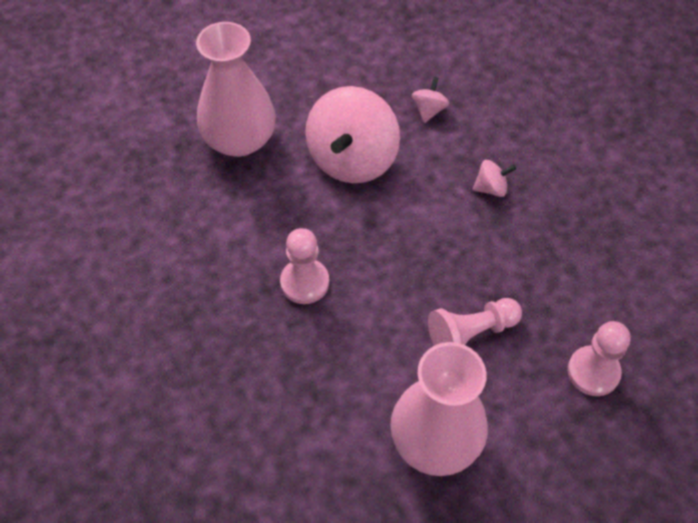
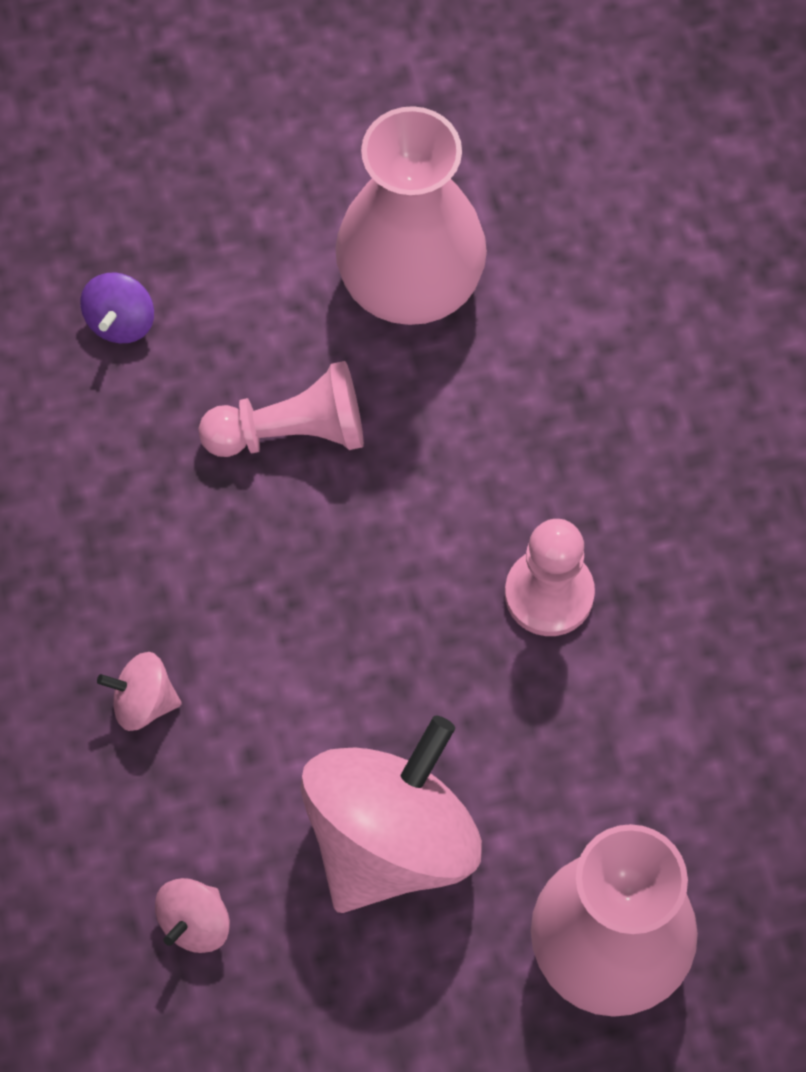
camera: 165 degrees left, 10 degrees up
pink pawn [568,321,630,396] -> purple spinning top [80,272,154,343]

